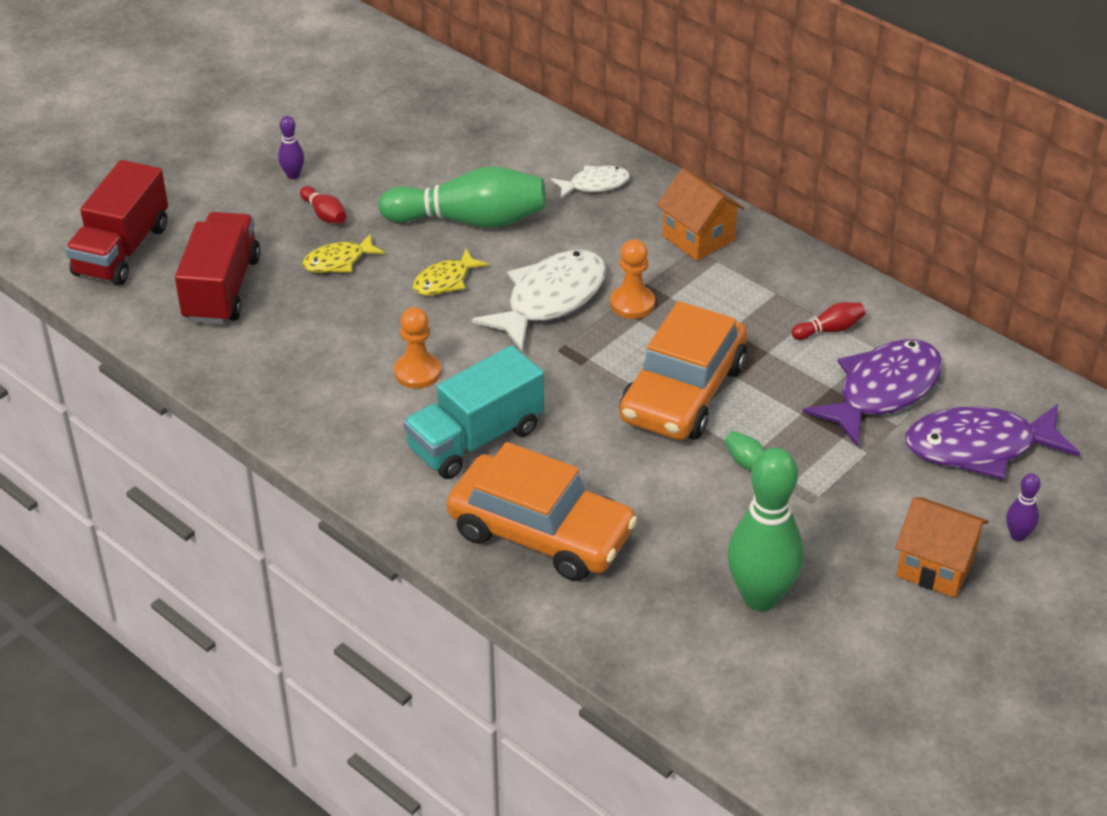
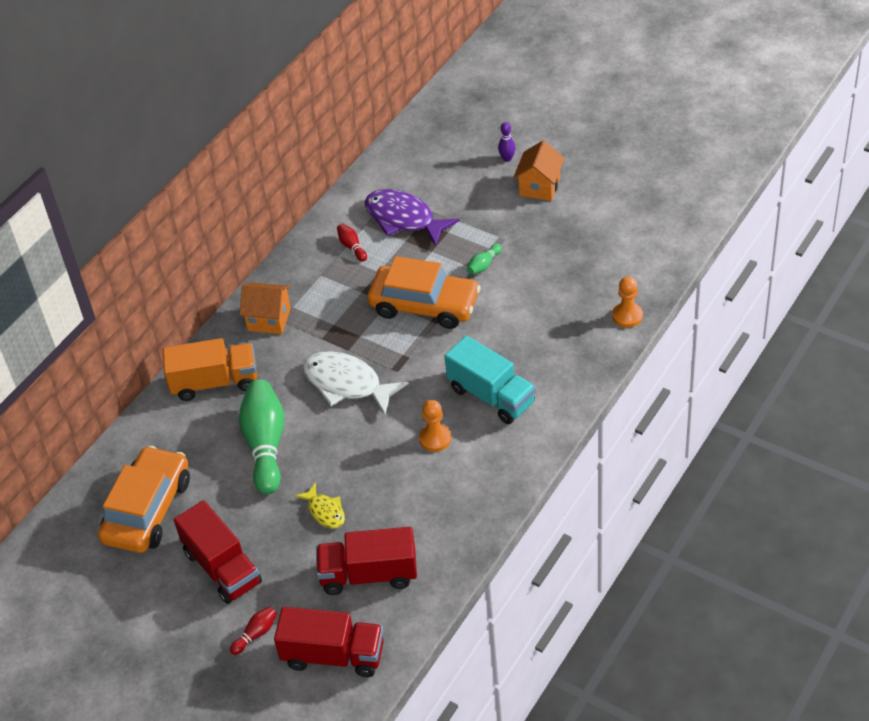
camera: 95 degrees left, 5 degrees up
purple bowling pin [278,116,304,179] -> red truck [174,500,262,604]
red bowling pin [300,186,346,224] -> red bowling pin moved to [230,606,277,655]
yellow fish [413,249,489,296] -> none
orange car [447,442,638,581] -> orange car moved to [98,446,190,553]
white fish [551,165,630,199] -> orange truck [163,338,257,401]
orange pawn [610,239,655,319] -> orange pawn moved to [612,276,643,328]
orange house [657,169,744,261] -> orange house turned 60 degrees clockwise [240,282,291,334]
green bowling pin [727,448,804,611] -> none
purple fish [906,404,1080,480] -> none

